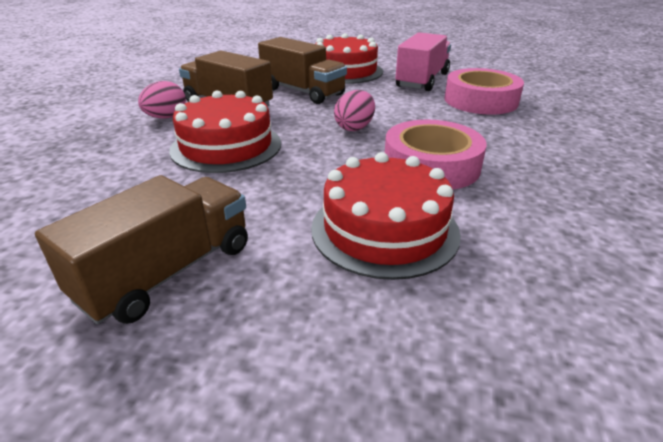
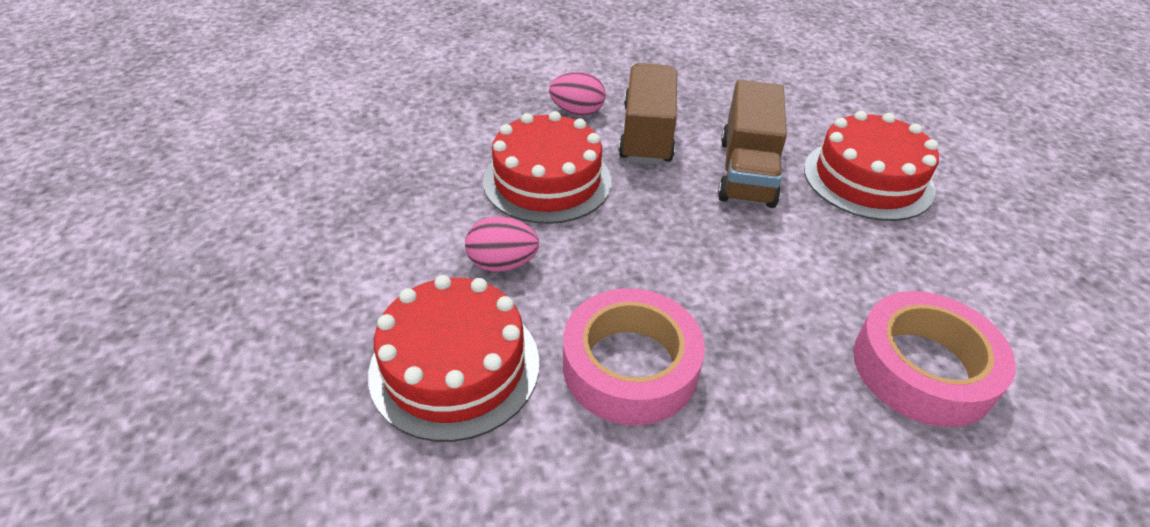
camera: 60 degrees right, 10 degrees up
brown truck [35,175,248,324] -> none
pink egg [334,90,375,131] -> pink egg moved to [465,216,539,272]
pink truck [396,32,451,91] -> none

